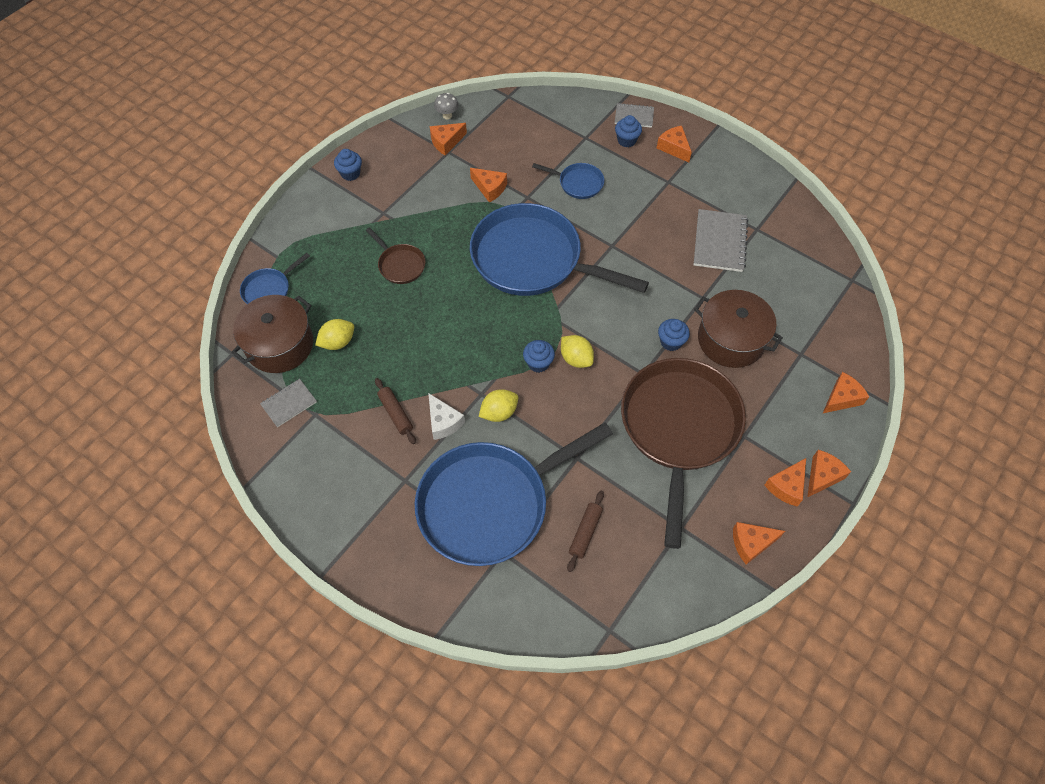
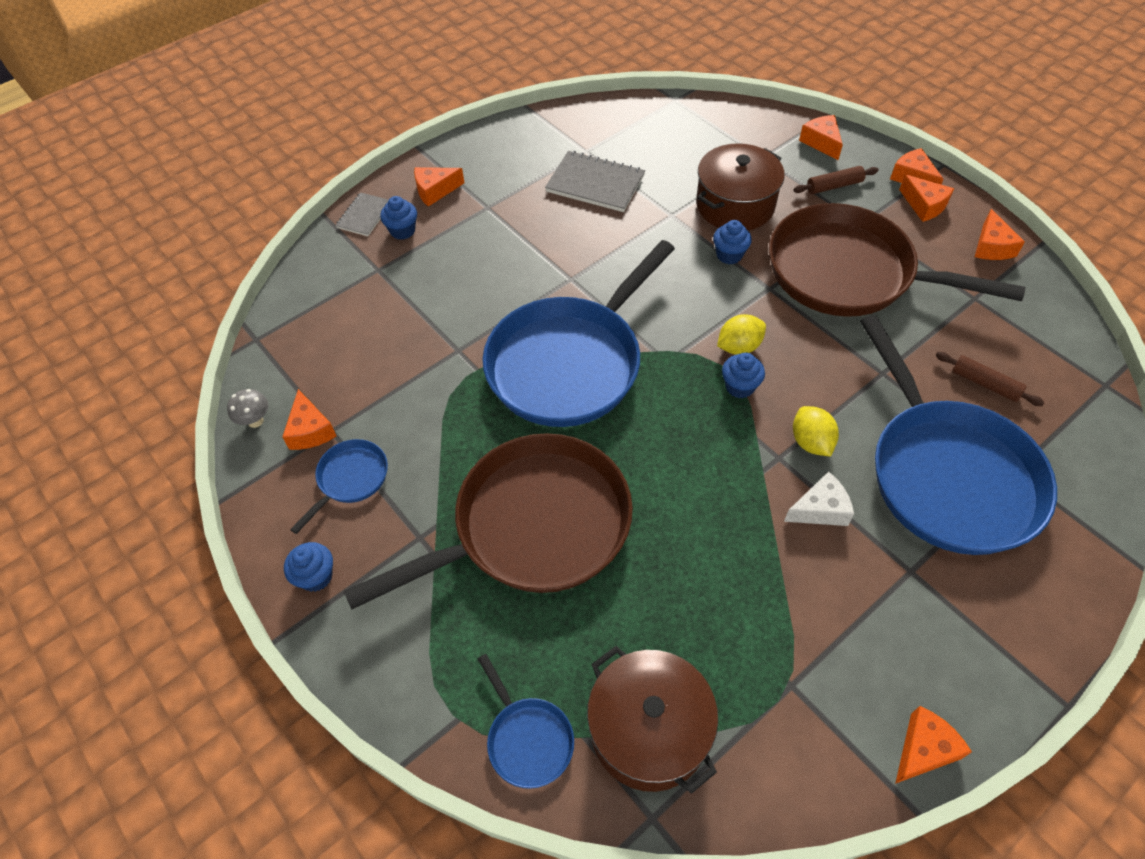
camera: 75 degrees left, 5 degrees down
grey notebook [260,379,317,427] -> none
yellow lemon [315,319,354,350] -> none
brown pan [366,227,426,284] -> brown pan [344,433,633,610], size x2.33
brown rolling pin [375,378,416,444] -> brown rolling pin moved to [793,166,879,194]
orange cheese [470,168,507,203] -> orange cheese moved to [895,706,972,784]
blue pan [532,163,604,199] -> blue pan moved to [290,439,388,534]

